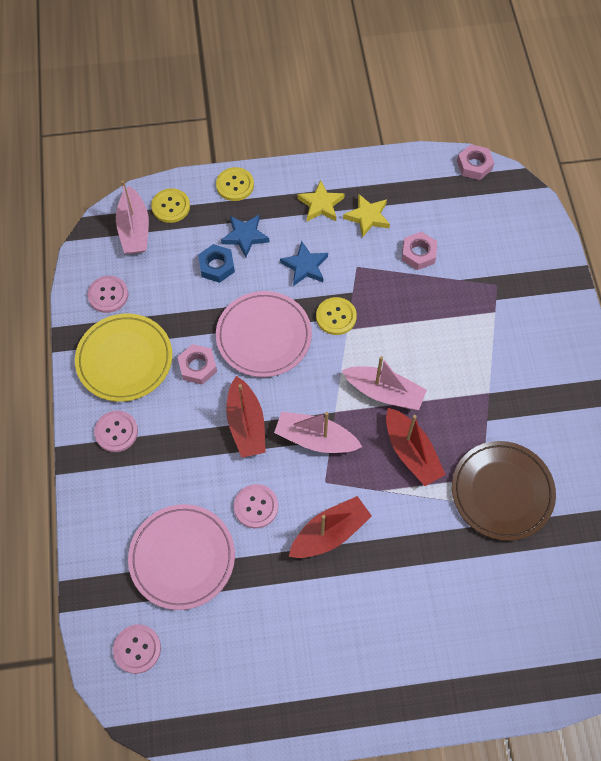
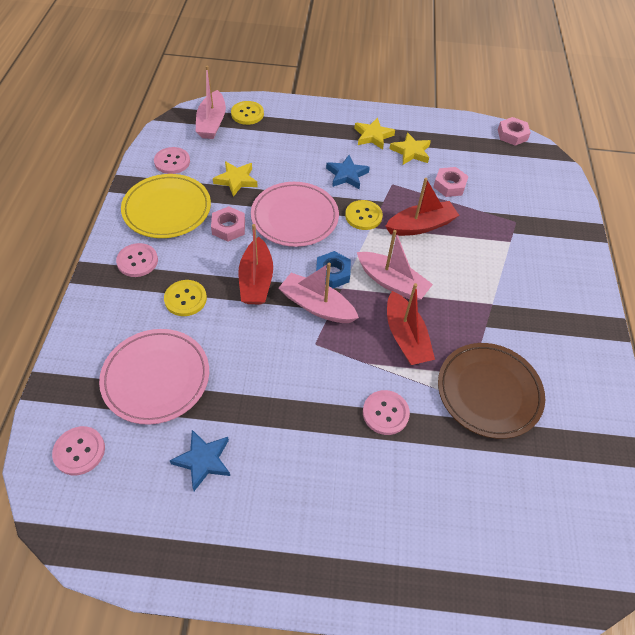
camera: 10 degrees right, 10 degrees down
blue nut [198,244,235,283] -> blue nut moved to [316,251,351,288]
yellow button [216,167,254,201] -> yellow button moved to [164,280,207,316]
blue star [221,215,269,257] -> blue star moved to [169,430,230,491]
pink button [234,484,278,528] -> pink button moved to [363,390,410,435]
red boat [289,496,372,558] -> red boat moved to [385,178,459,236]
none -> yellow star [213,161,258,197]

